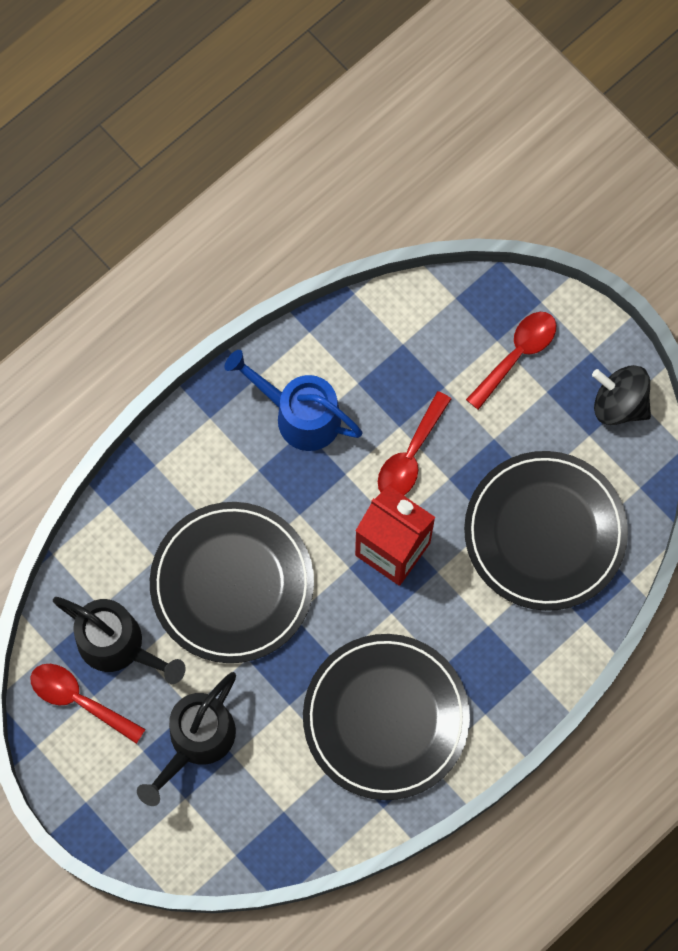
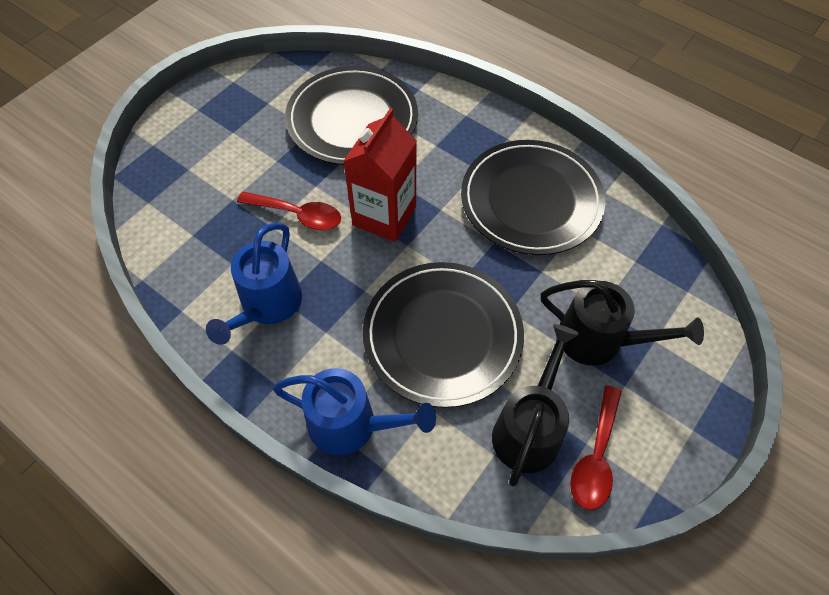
camera: 100 degrees left, 15 degrees down
red spoon [466,312,556,410] -> none
black spinning top [592,365,651,425] -> none
none -> blue watering can [273,368,436,455]

